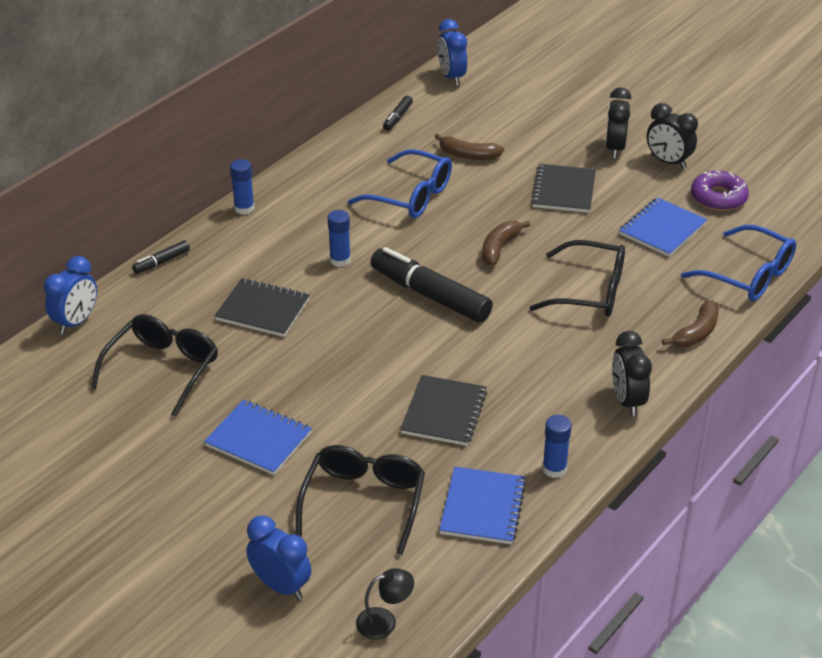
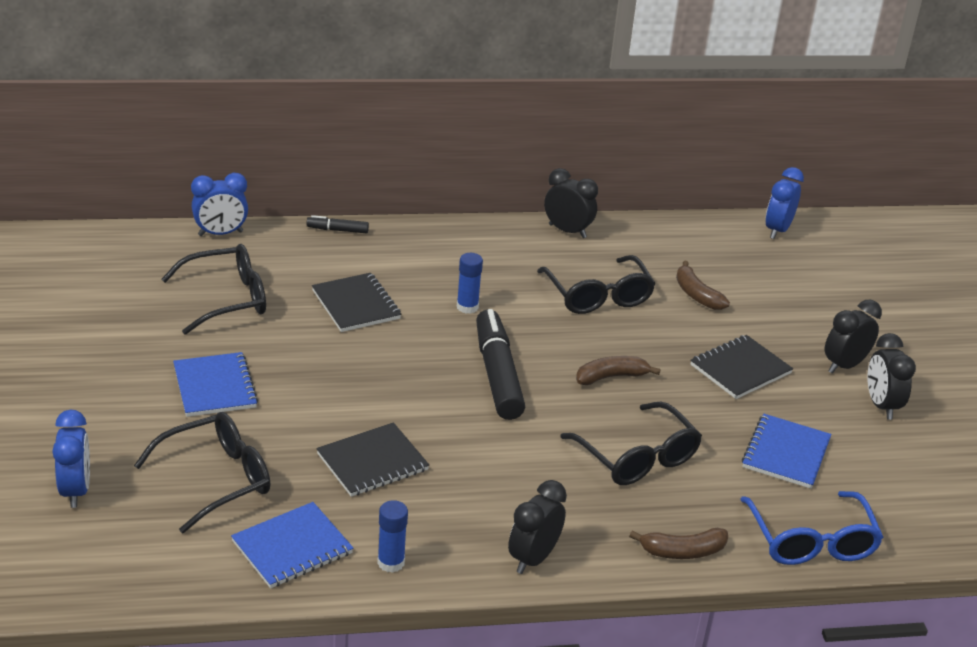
camera: 40 degrees right, 5 degrees down
blue glue stick [230,159,254,215] -> none
blue glasses [348,149,452,218] -> black glasses [537,255,656,314]
black lamp [356,568,414,639] -> none
black marker [383,96,413,131] -> none
blue notebook [619,197,707,257] -> blue notebook turned 60 degrees counterclockwise [742,414,831,489]
purple donut [691,171,749,211] -> none
none -> black clock [544,168,598,238]

